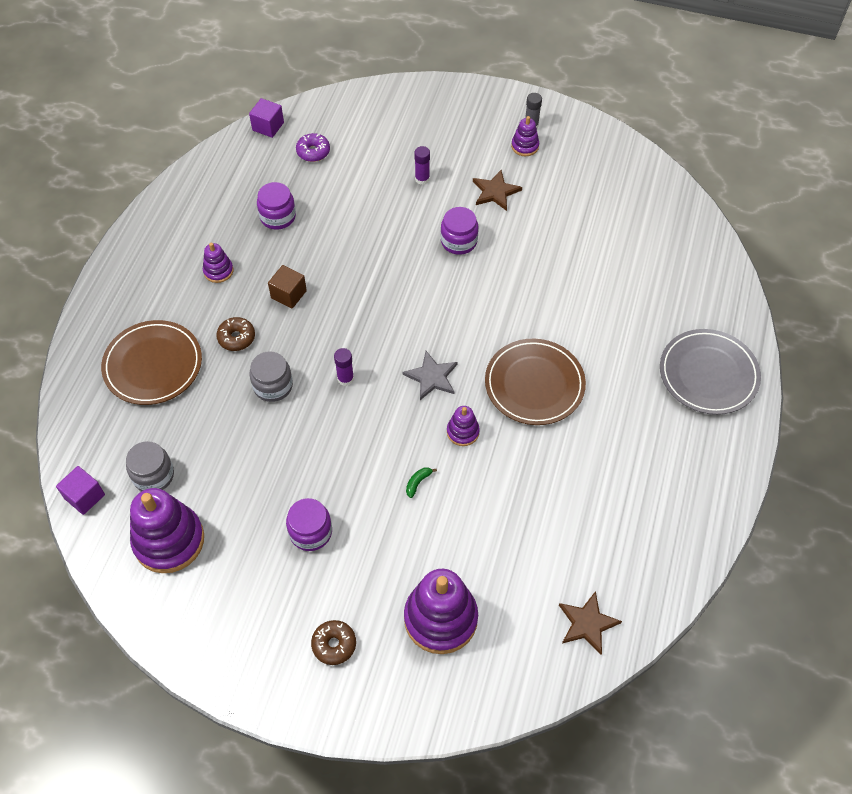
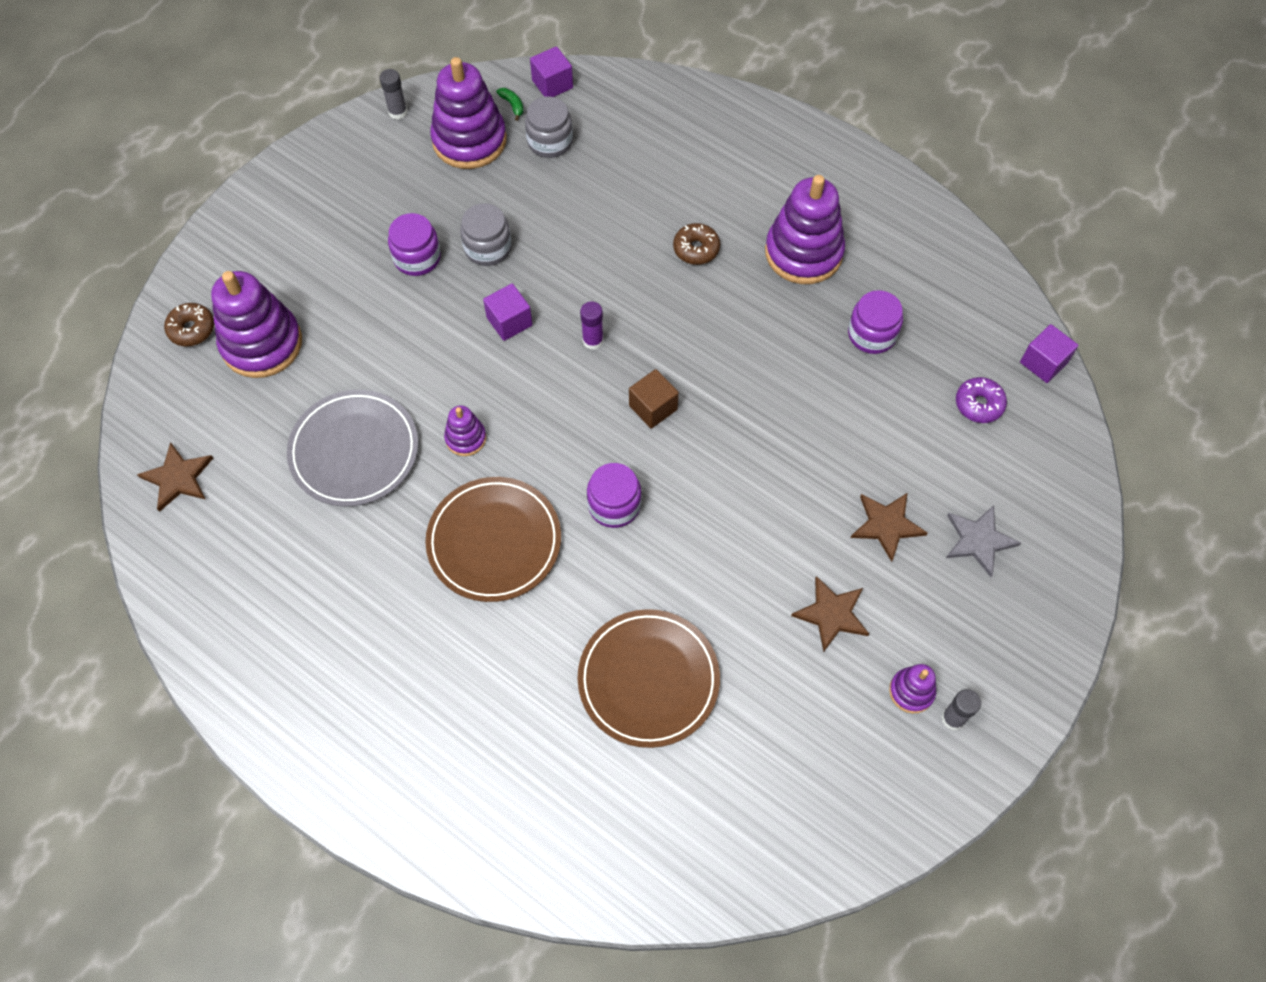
camera: 110 degrees right, 5 degrees up
brown plate [101,320,202,405] -> brown plate moved to [578,609,720,748]
purple stacking toy [203,243,233,283] -> purple stacking toy [765,175,845,284], size x2.05
grey jar [250,351,293,402] -> grey jar moved to [460,203,512,266]
brown cube [268,265,307,309] -> brown cube moved to [629,369,679,429]
brown donut [311,620,356,665] -> brown donut moved to [164,303,214,347]
grey star [402,351,458,400] -> grey star moved to [946,505,1021,577]
green banana [406,467,437,498] -> green banana moved to [496,88,524,121]
purple glue stick [414,146,430,185] -> brown star [851,493,927,562]
purple jar [441,207,478,255] -> purple jar moved to [587,463,641,528]
grey plate [660,329,761,415] -> grey plate moved to [287,390,418,507]
none -> grey glue stick [380,69,407,120]
none -> purple cube [483,283,533,341]

